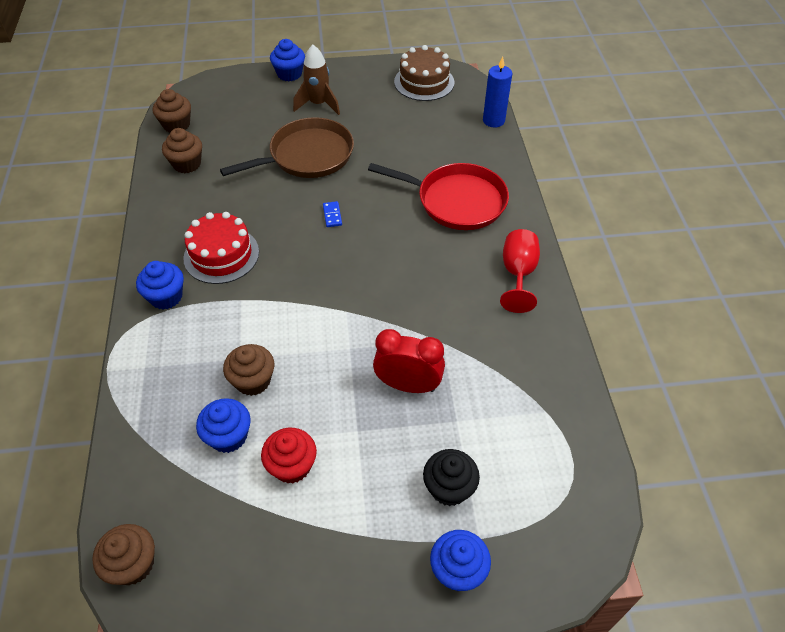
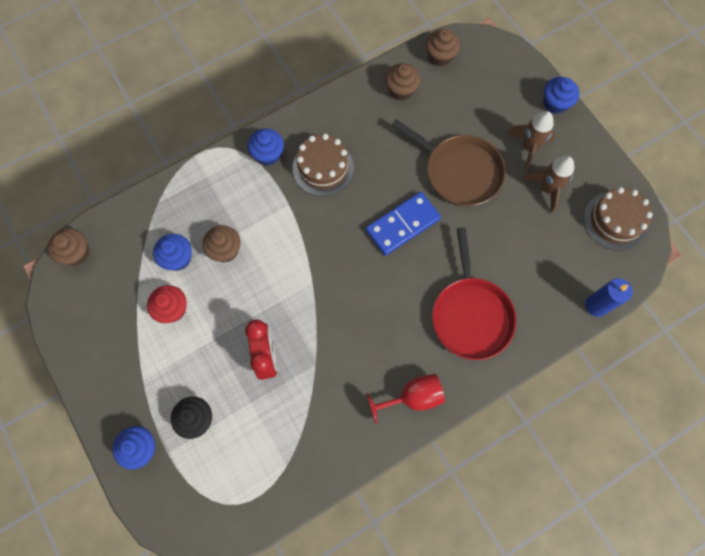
camera: 65 degrees right, 20 degrees up
red cake [183,212,259,284] -> brown cake [293,134,354,196]
blue domino [323,201,342,227] -> blue domino [366,192,441,256], size x2.49
none -> brown rocket [523,156,574,214]

